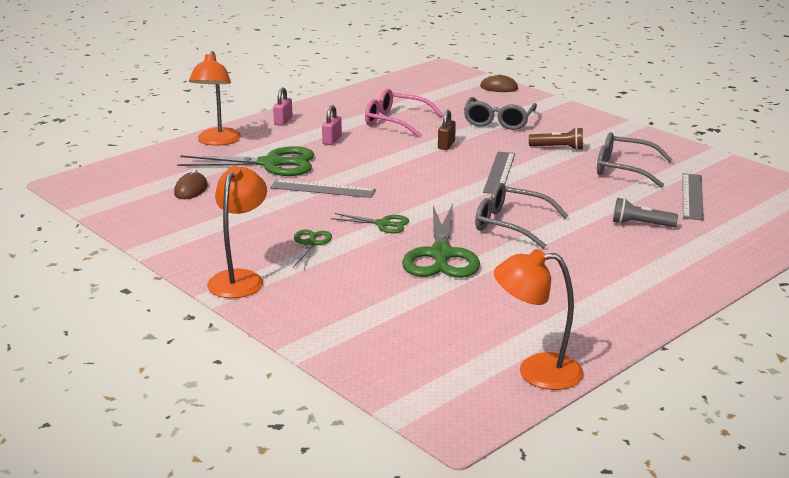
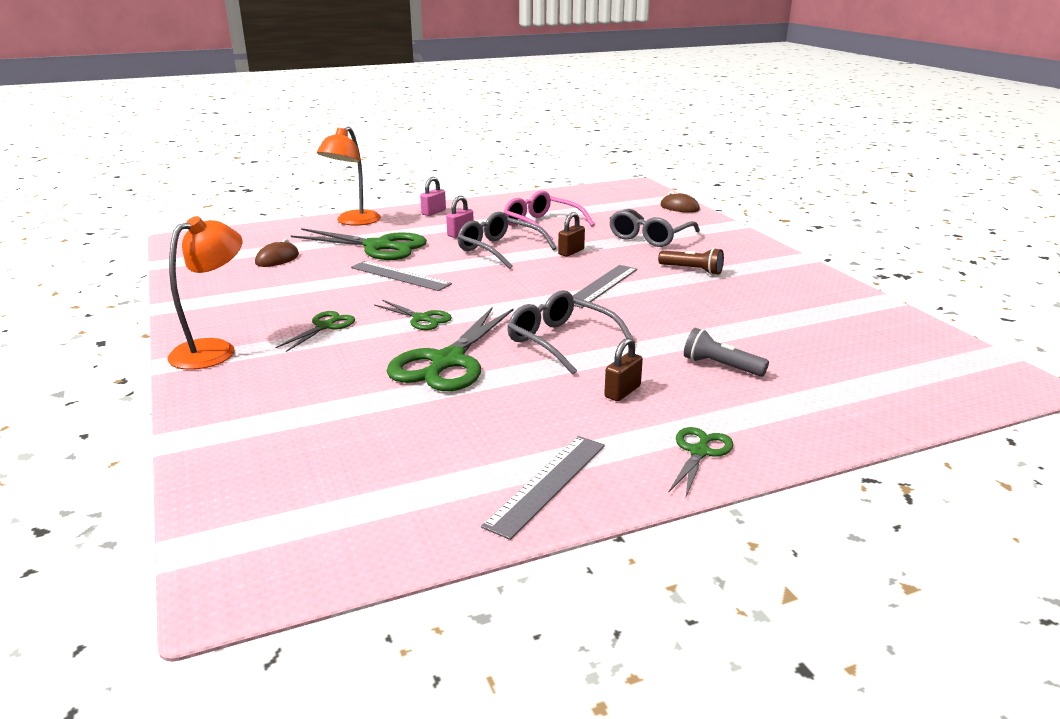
camera: 20 degrees right, 0 degrees up
orange lamp [494,249,583,390] -> none
grey glasses [597,132,673,188] -> grey glasses moved to [458,212,557,269]
grey ruler [682,173,704,220] -> grey ruler moved to [481,436,605,540]
none -> brown padlock [604,338,643,401]
none -> green scissors [668,427,733,497]

